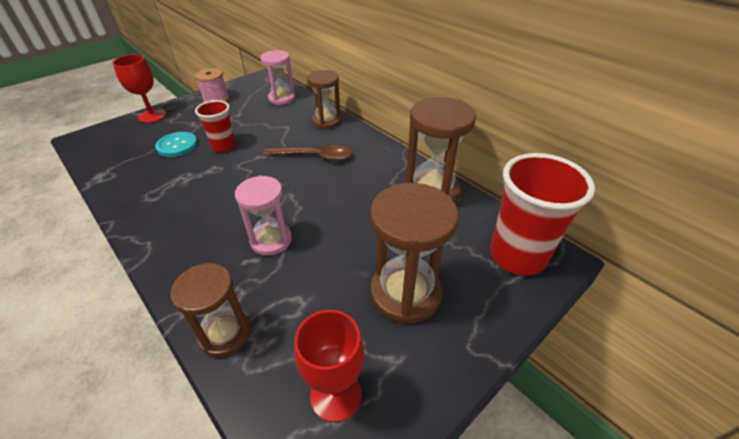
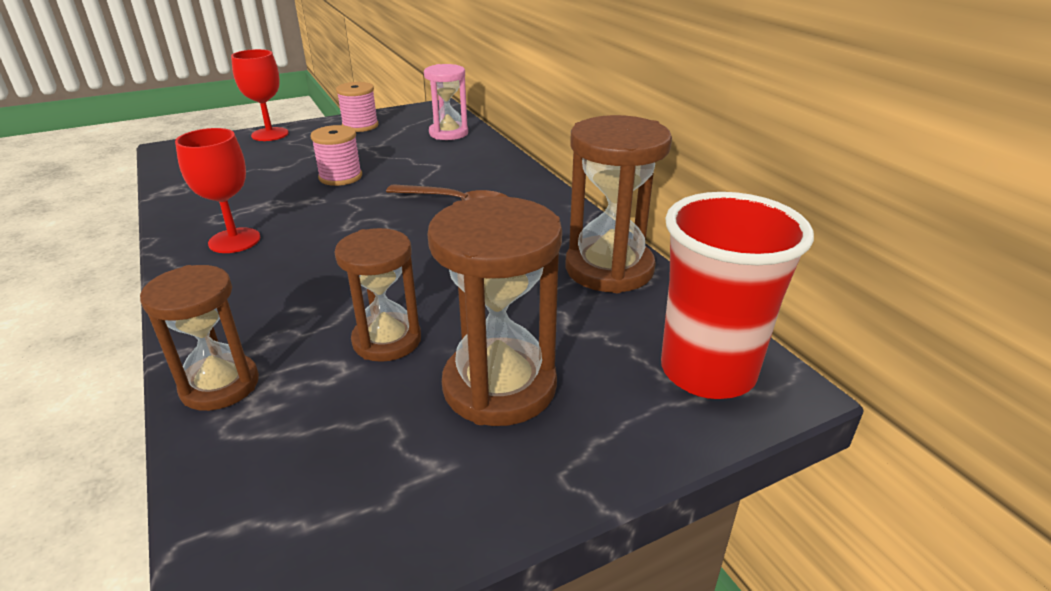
camera: 15 degrees right, 10 degrees down
turquoise button [155,132,198,157] -> none
red cup [195,100,236,152] -> pink spool [310,125,362,186]
pink hourglass [235,176,292,255] -> none
red goblet [294,310,364,422] -> red goblet moved to [175,128,260,253]
brown hourglass [307,70,341,129] -> brown hourglass moved to [334,228,421,362]

